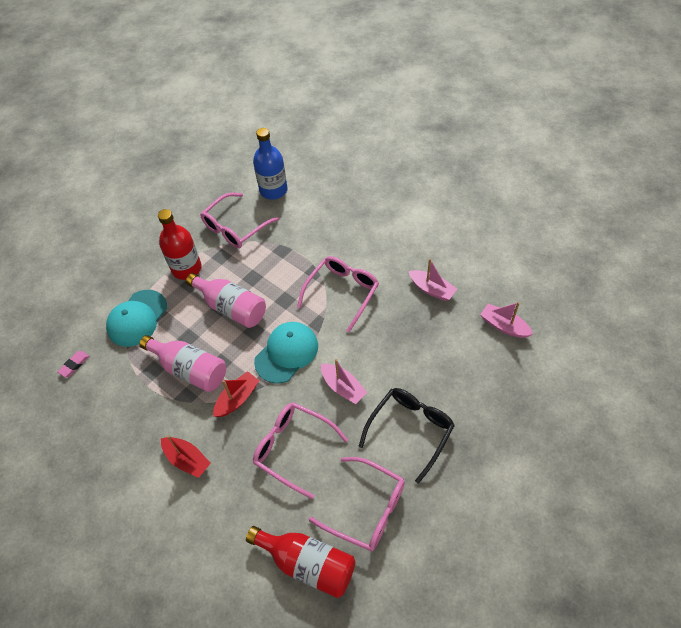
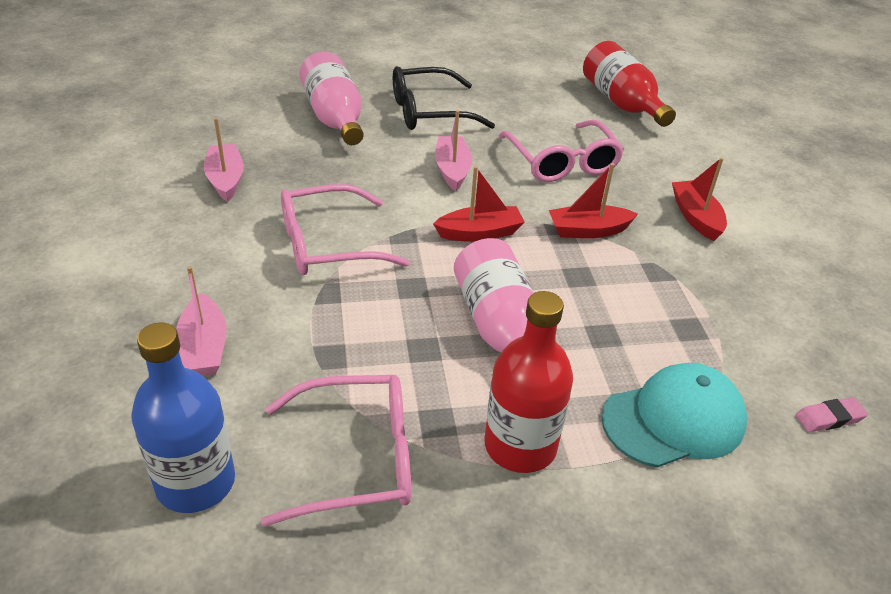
camera: 145 degrees left, 15 degrees down
pink bottle [140,335,226,392] -> pink bottle moved to [299,51,364,145]
turquoise cap [254,322,318,384] -> red boat [433,166,525,241]
pink glasses [309,457,405,551] -> none
pink boat [480,302,533,338] -> pink boat moved to [176,266,227,376]

